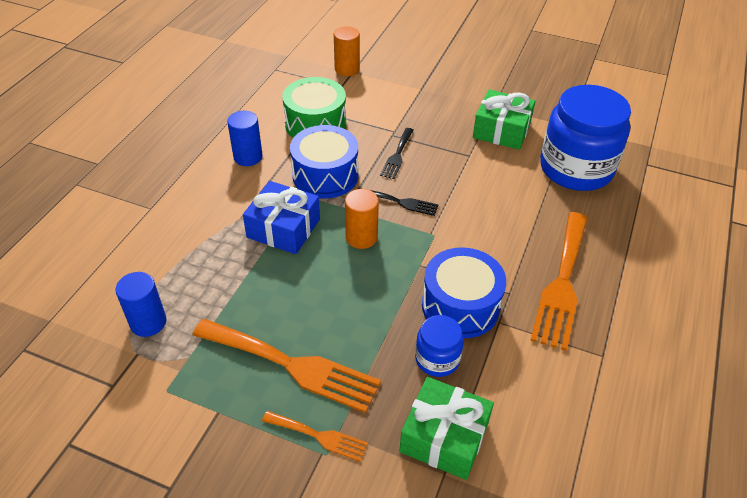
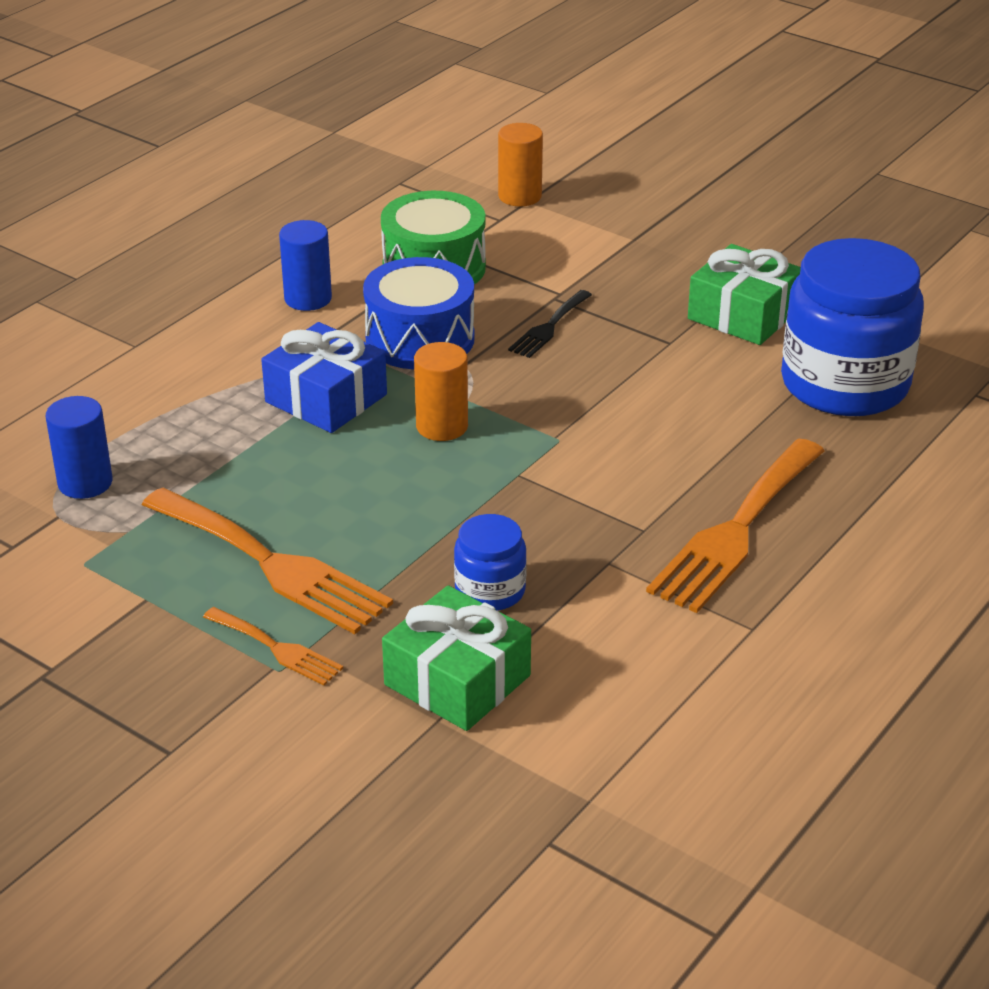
camera: 15 degrees right, 10 degrees down
black fork [359,188,439,216] -> none
blue drum [422,247,506,338] -> none

